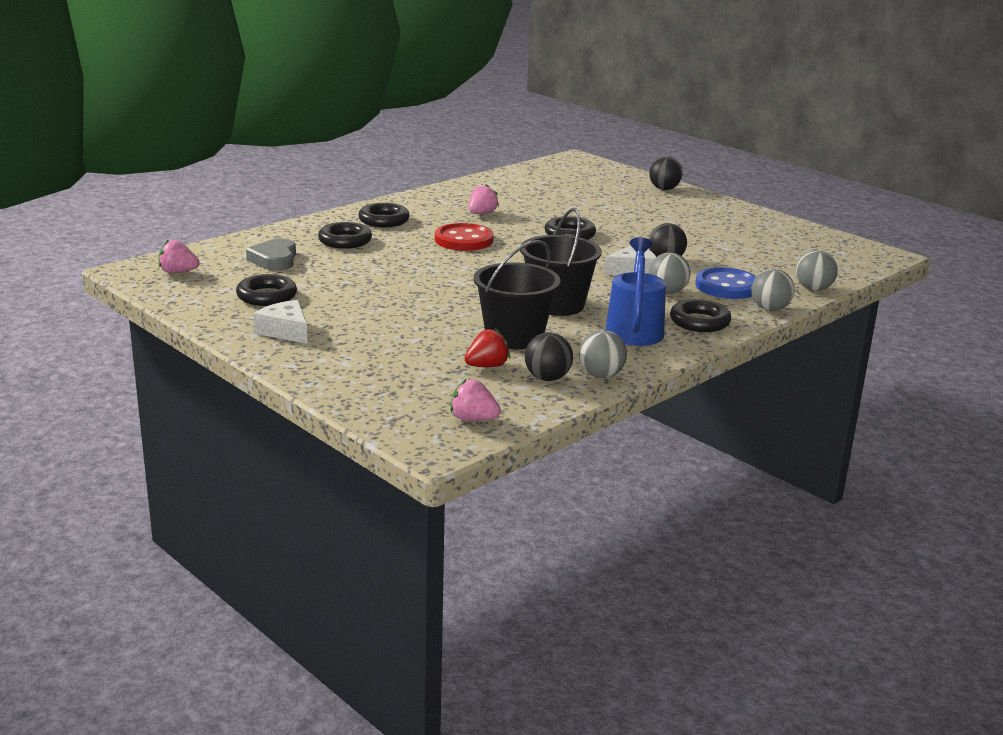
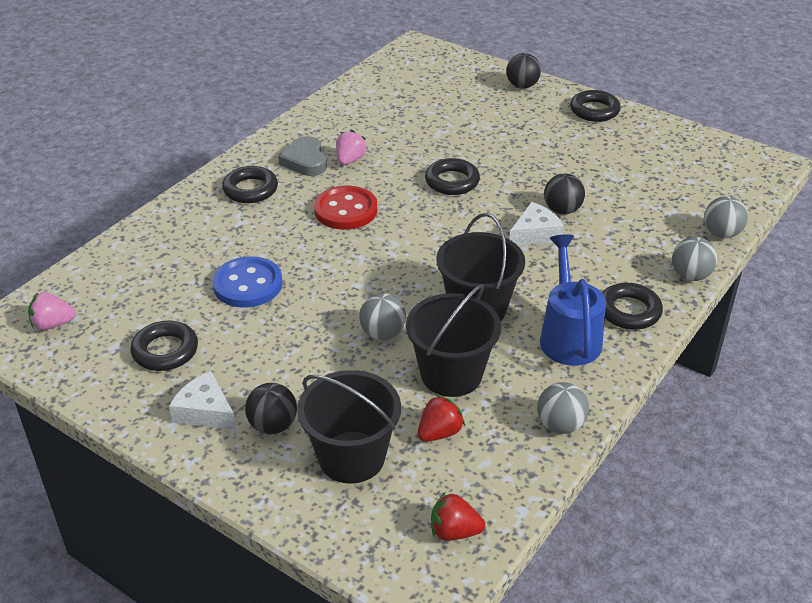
camera: 10 degrees left, 15 degrees up
grey heart [246,238,296,271] -> grey heart moved to [278,136,327,176]
black ring [318,222,372,249] -> black ring moved to [570,90,621,122]
pink strawberry [450,378,501,421] -> red strawberry [431,492,485,541]
black ball [525,332,573,381] -> black ball moved to [245,383,297,434]
grey ball [649,253,690,294] -> grey ball moved to [359,293,406,340]
blue button [696,267,756,299] -> blue button moved to [212,256,282,308]
none -> black bucket [297,370,401,484]

